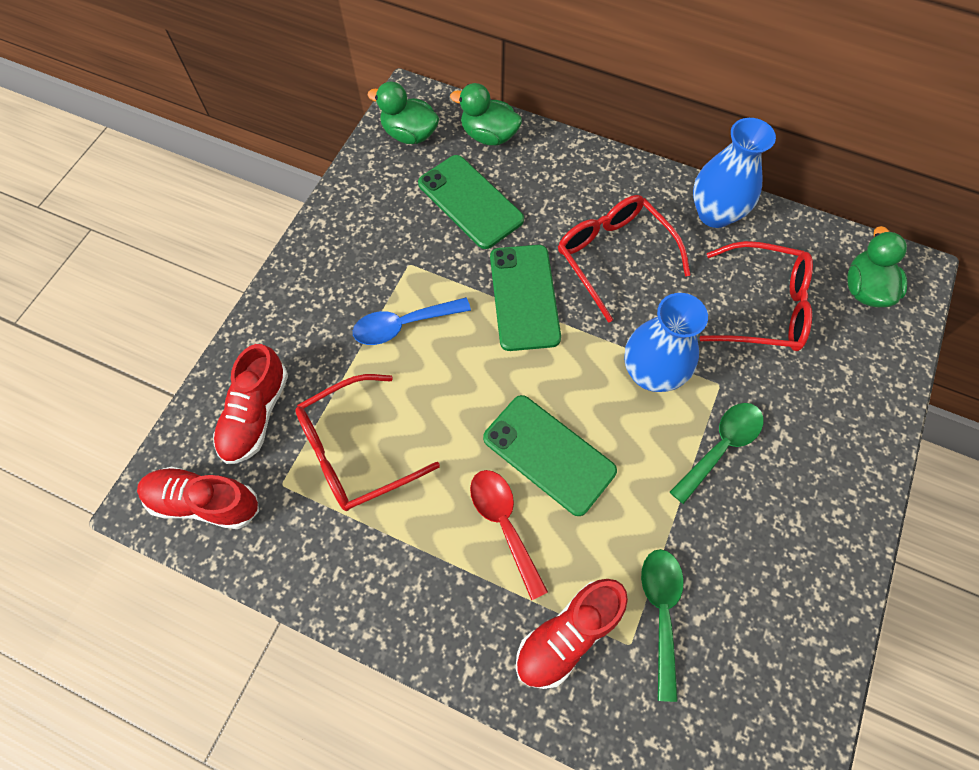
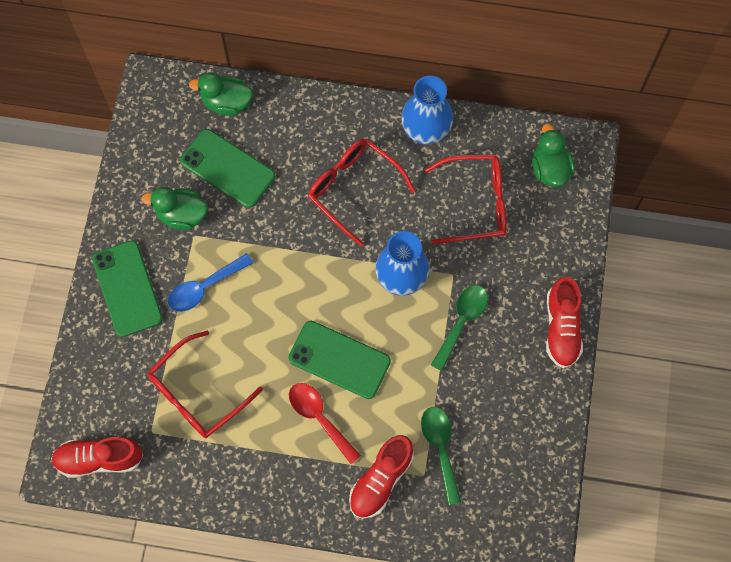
camera: 15 degrees left, 5 degrees up
red shoe [213,344,288,464] -> red shoe moved to [546,277,583,368]
green duck [368,81,439,144] -> green duck moved to [142,187,208,230]
green phone [490,245,561,351] -> green phone moved to [92,240,163,337]

